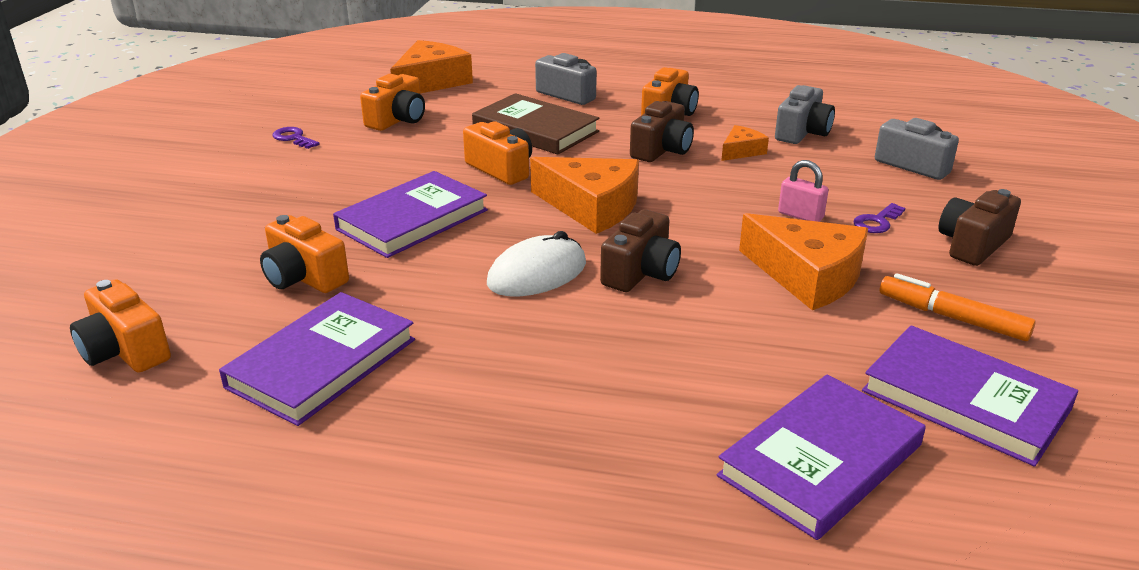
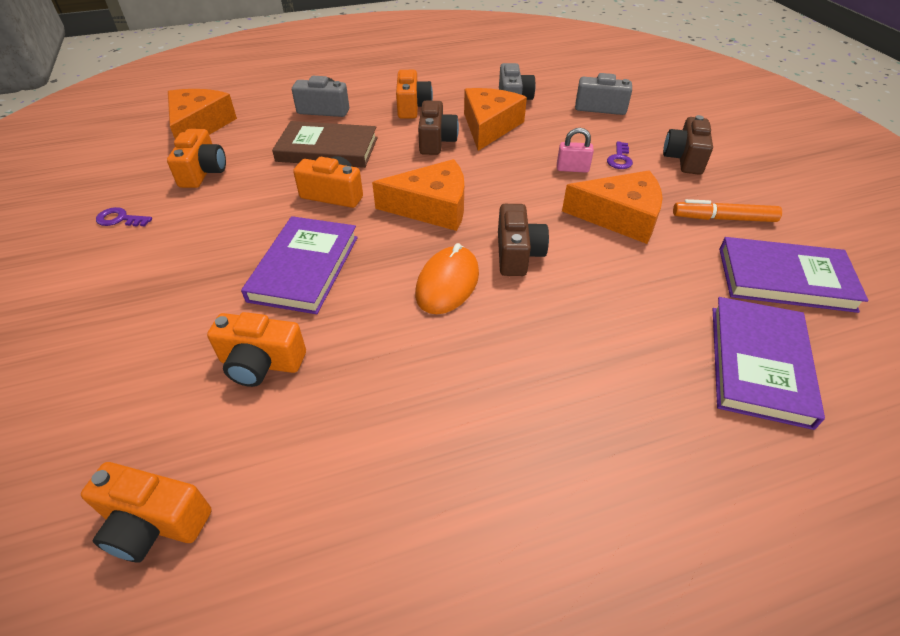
camera: 30 degrees left, 15 degrees up
purple book [219,292,415,426] -> none
white mouse [487,231,586,296] -> orange mouse [415,243,479,314]
orange cheese [721,125,769,161] -> orange cheese [464,88,527,151], size x1.96

